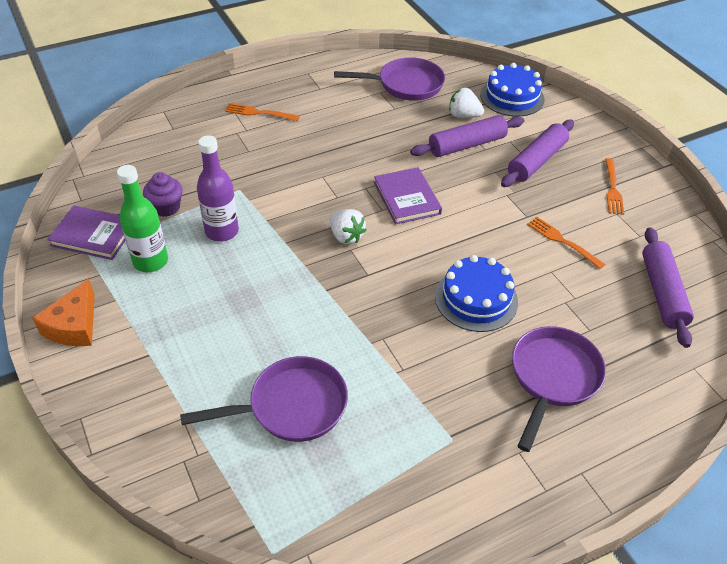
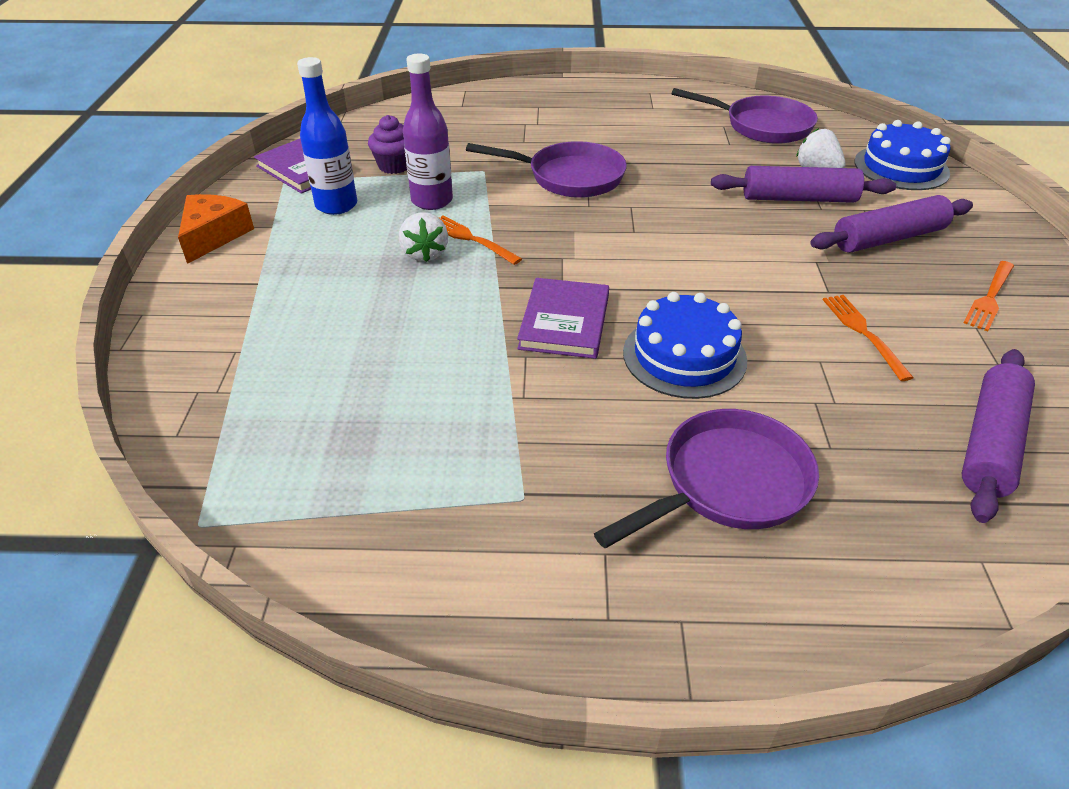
camera: 30 degrees right, 5 degrees down
orange cheese [32,279,95,346] -> orange cheese turned 150 degrees clockwise [178,194,254,264]
green bottle [117,165,168,272] -> blue bottle [297,57,357,215]
purple pan [180,356,348,442] -> purple pan moved to [466,141,627,198]
orange fork [225,103,300,121] -> orange fork moved to [439,216,522,265]
white strawberry [330,209,366,244] -> white strawberry moved to [399,212,448,262]
purple book [374,167,442,224] -> purple book moved to [517,278,609,359]

